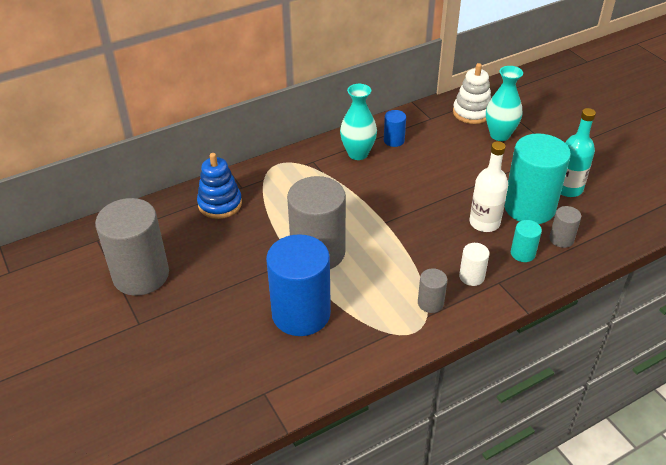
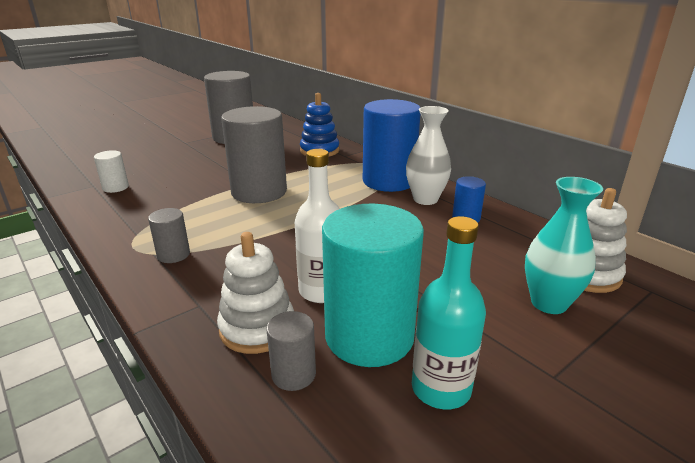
camera: 80 degrees right, 15 degrees down
blue cylinder [266,234,331,336] -> blue cylinder moved to [363,99,420,192]
turquoise vase [340,84,377,160] -> white vase [406,106,451,205]
white cylinder [459,243,490,286] -> white cylinder moved to [94,150,129,193]
turquoise cylinder [511,220,542,262] -> white stacking toy [217,232,294,354]

